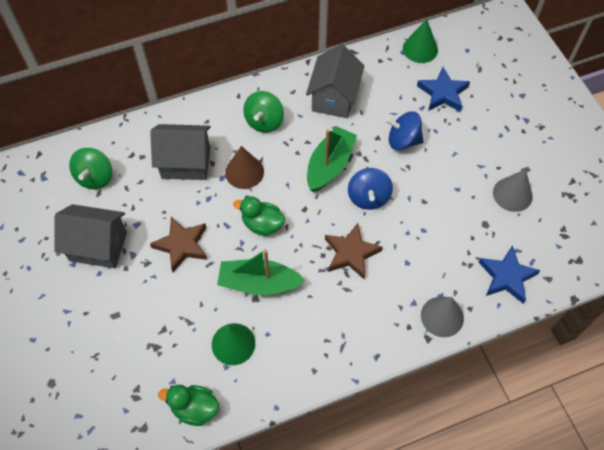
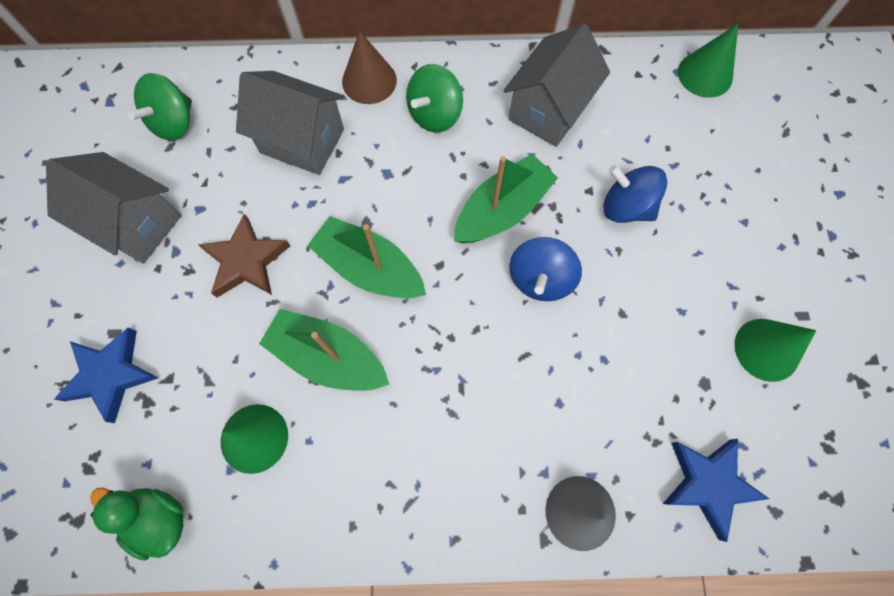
camera: 20 degrees right, 10 degrees up
brown cone [225,146,264,189] -> brown cone moved to [342,31,397,104]
green duck [233,196,285,236] -> green boat [307,216,426,298]
brown star [325,223,383,279] -> none
blue star [417,67,470,112] -> blue star moved to [54,327,158,423]
grey cone [493,169,533,212] -> green cone [735,319,816,382]

